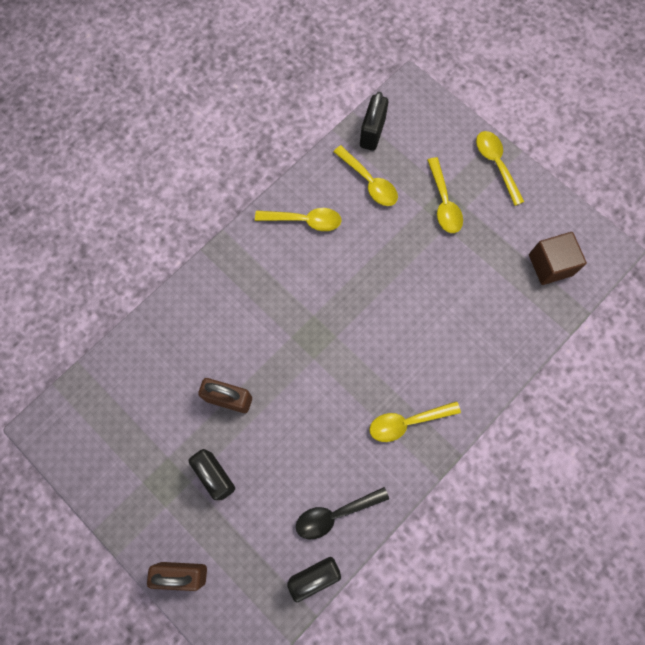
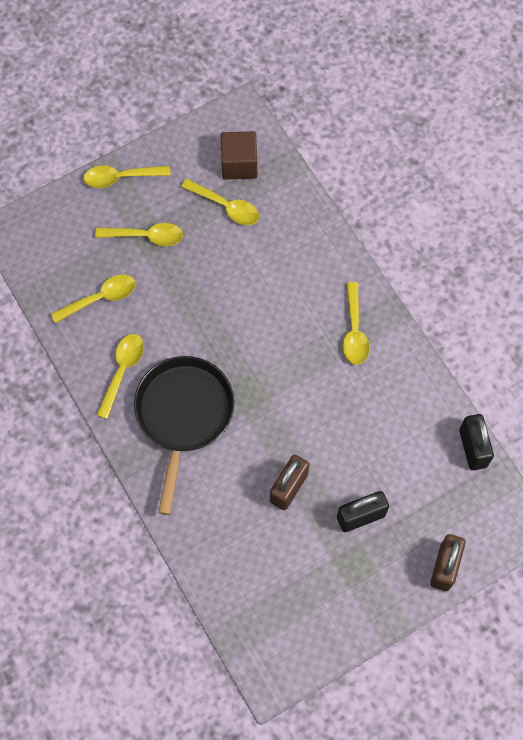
camera: 75 degrees left, 5 degrees down
black spoon [296,487,389,539] -> none
black padlock [360,92,388,151] -> none
none -> black pan [134,356,235,515]
none -> yellow spoon [181,179,259,225]

